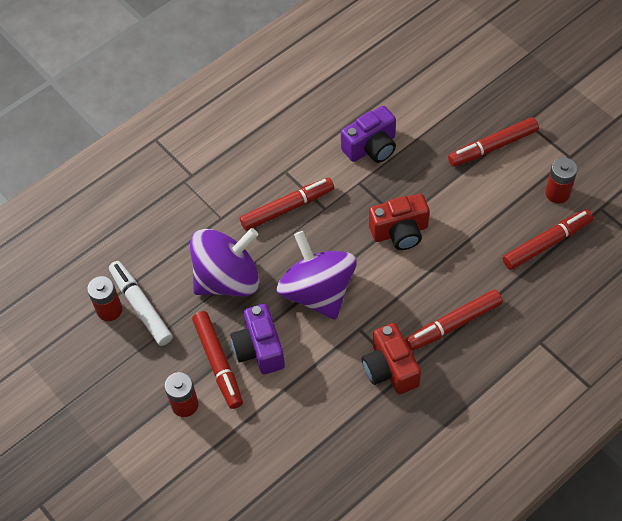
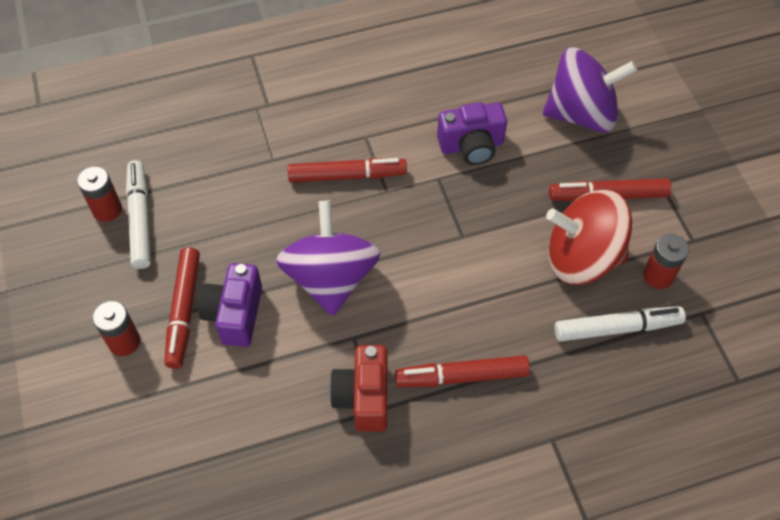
camera: 20 degrees right, 0 degrees up
purple spinning top [190,228,260,297] -> purple spinning top moved to [543,48,637,133]
red camera [369,194,430,250] -> none
red marker [503,209,593,270] -> white marker [554,306,686,342]
none -> red spinning top [546,190,632,285]

